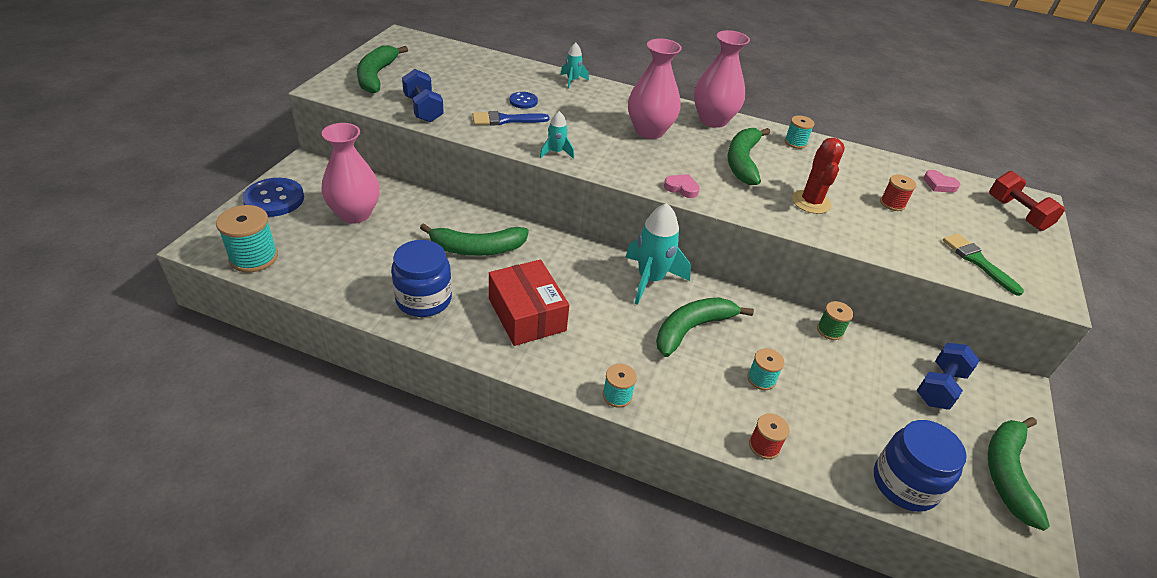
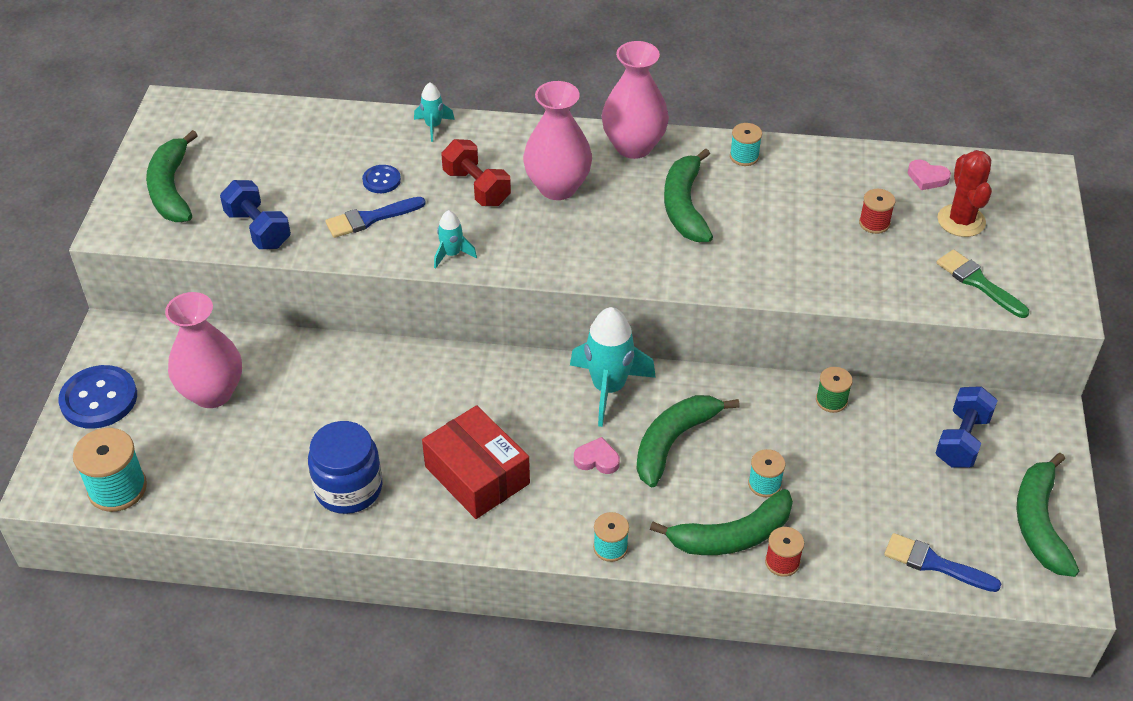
camera: 10 degrees left, 5 degrees up
green banana [420,223,529,256] -> green banana moved to [650,489,793,555]
pink heart [664,174,700,198] -> pink heart moved to [574,437,620,474]
red cactus [792,138,845,214] -> red cactus moved to [937,150,992,237]
blue jar [874,420,967,512] -> blue brush [884,533,1001,592]
red dumbbell [989,171,1065,231] -> red dumbbell moved to [441,139,511,206]

